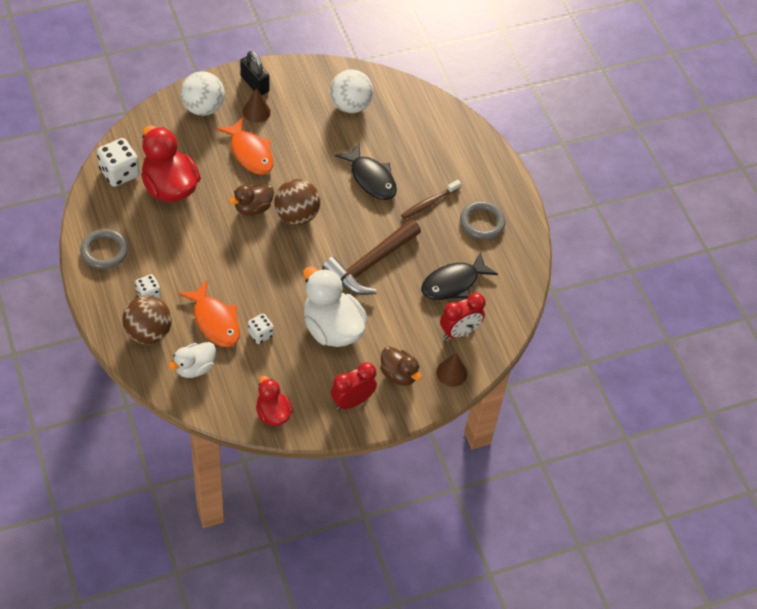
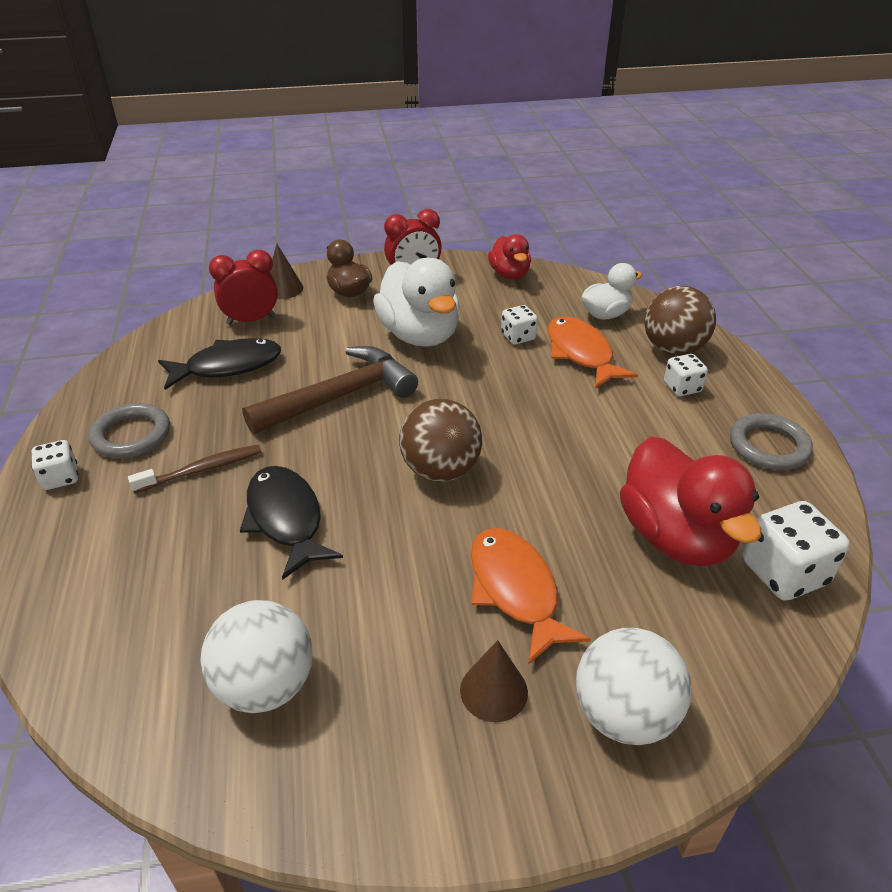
camera: 165 degrees left, 15 degrees down
brown duck [229,185,274,215] -> none
black padlock [240,51,269,95] -> none
none -> white dice [32,440,78,490]

